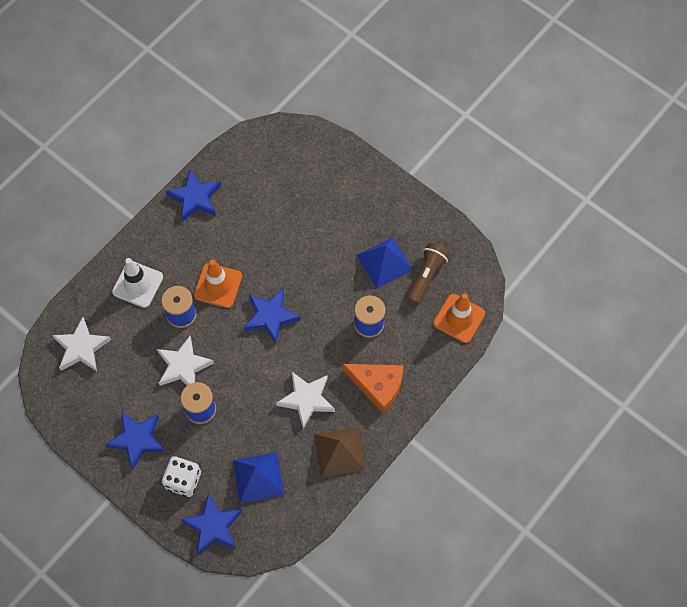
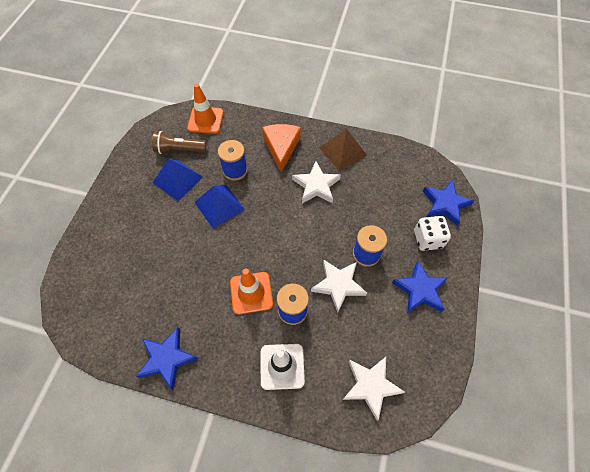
camera: 115 degrees left, 5 degrees down
blue pyramid [233,452,284,503] -> blue pyramid moved to [195,185,245,228]
blue star [244,288,301,344] -> none

